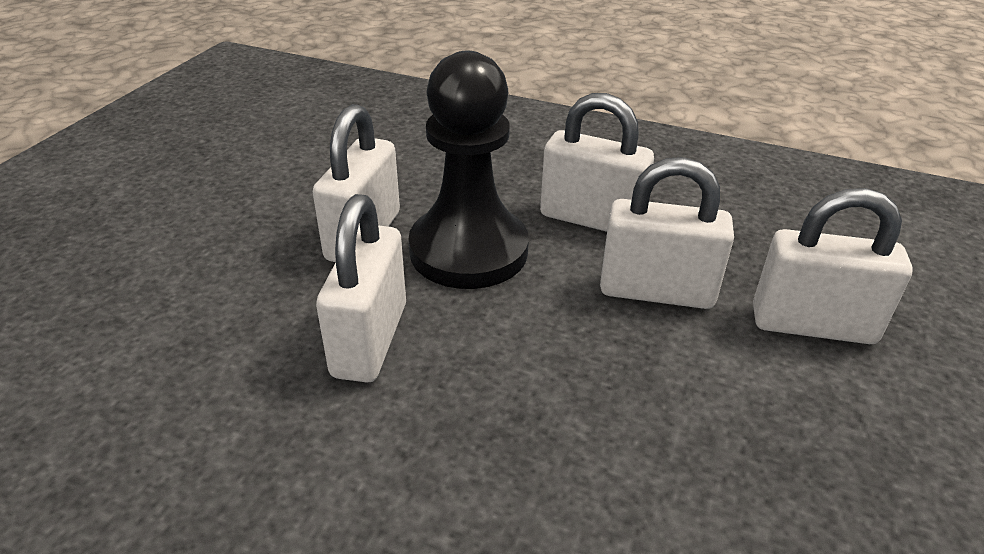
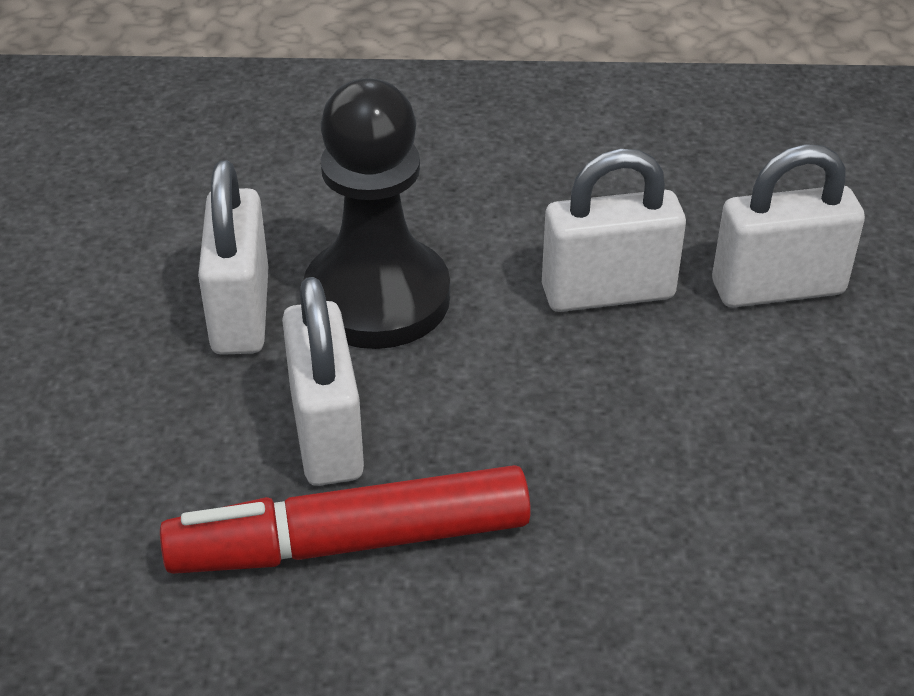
camera: 20 degrees left, 5 degrees up
white padlock [540,93,654,232] -> none
none -> red marker [160,465,531,574]

